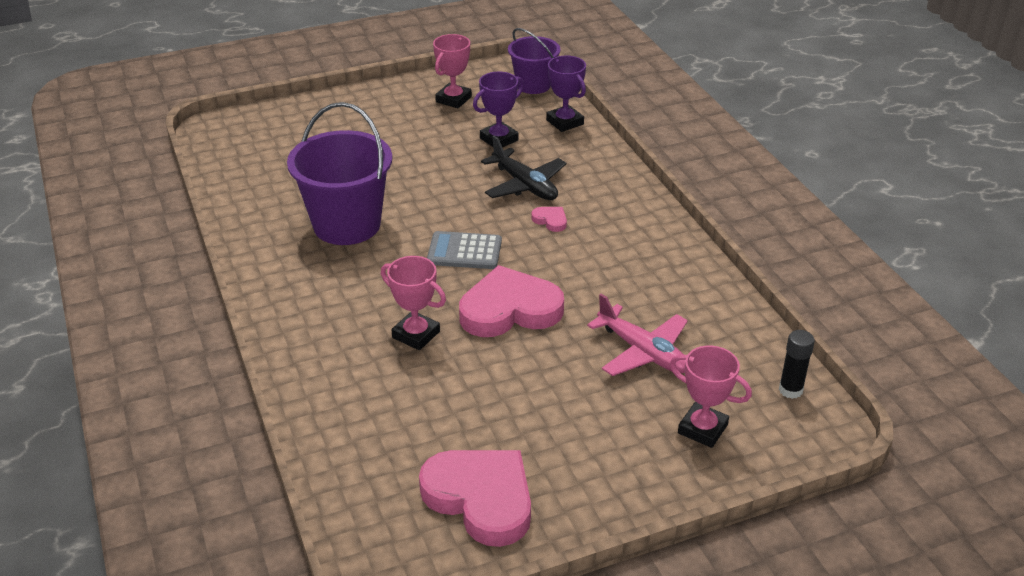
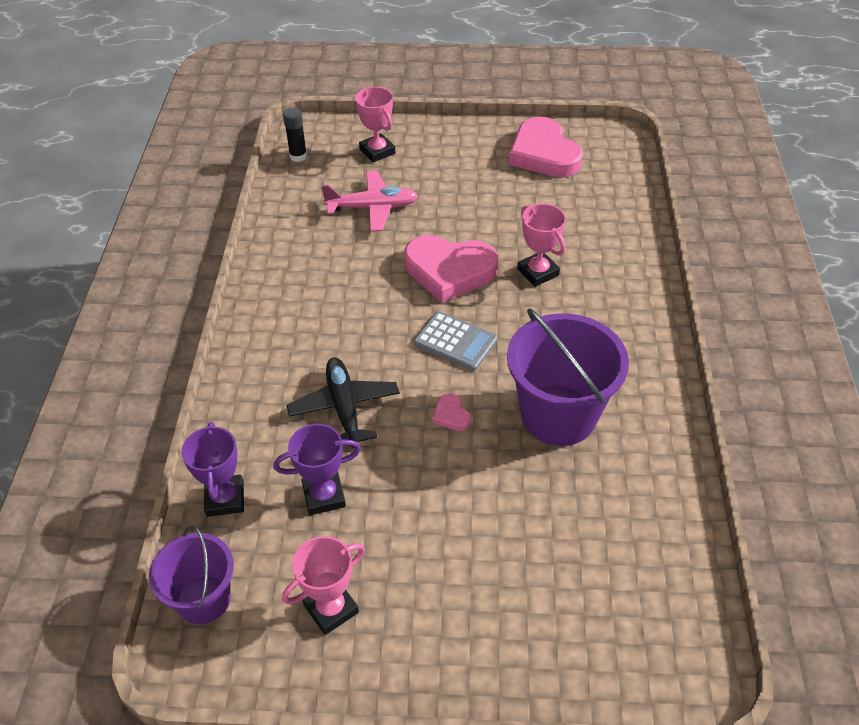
camera: 155 degrees left, 10 degrees up
pink heart [531,207,567,232] -> pink heart moved to [432,393,471,431]
pink plane [587,294,688,376] -> pink plane turned 105 degrees clockwise [321,171,418,232]

